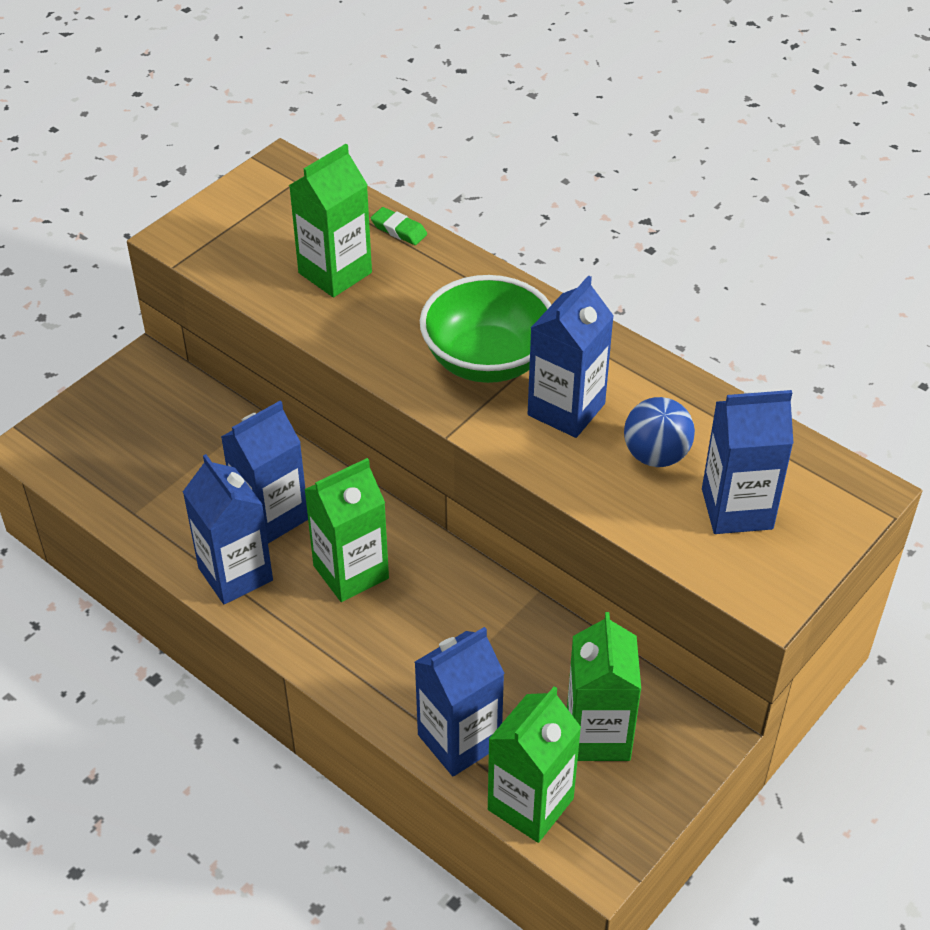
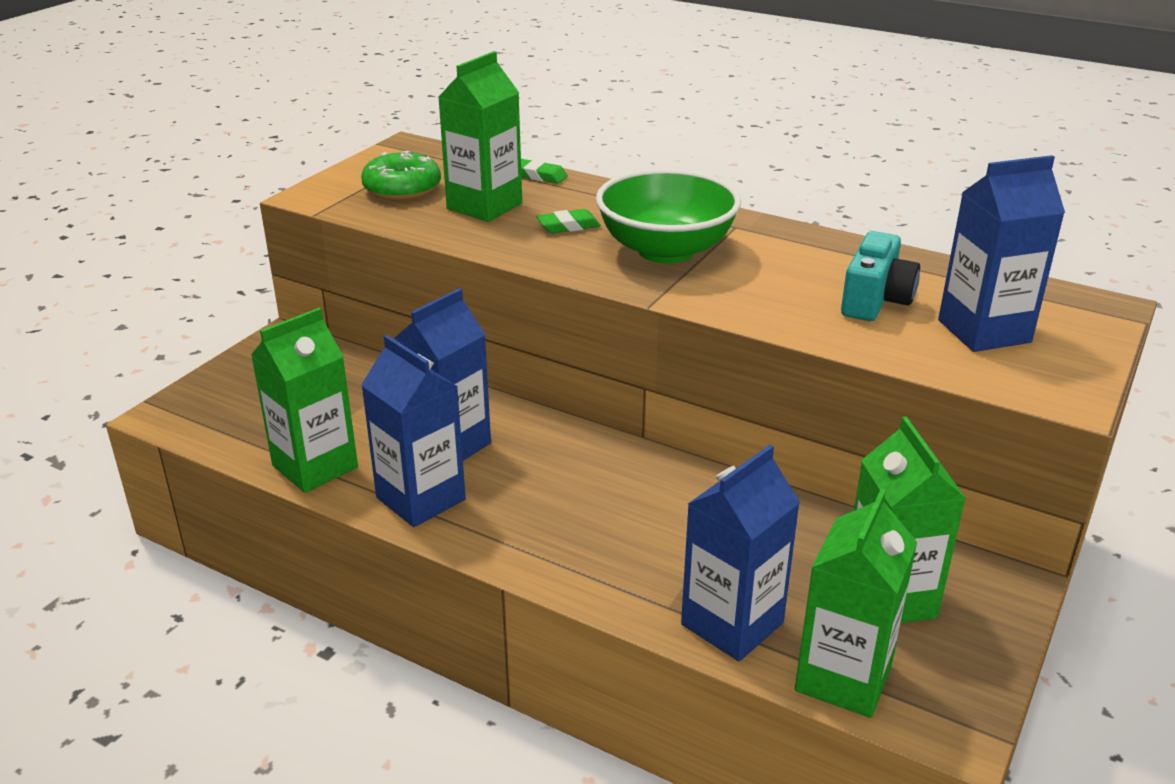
camera: 10 degrees left, 15 degrees down
green carton [304,458,389,602] -> green carton moved to [251,308,358,493]
blue carton [528,275,614,438] -> none
blue ball [624,397,695,467] -> turquoise camera [841,231,920,321]
none -> green donut [361,151,441,200]
none -> green eraser [536,209,601,234]

